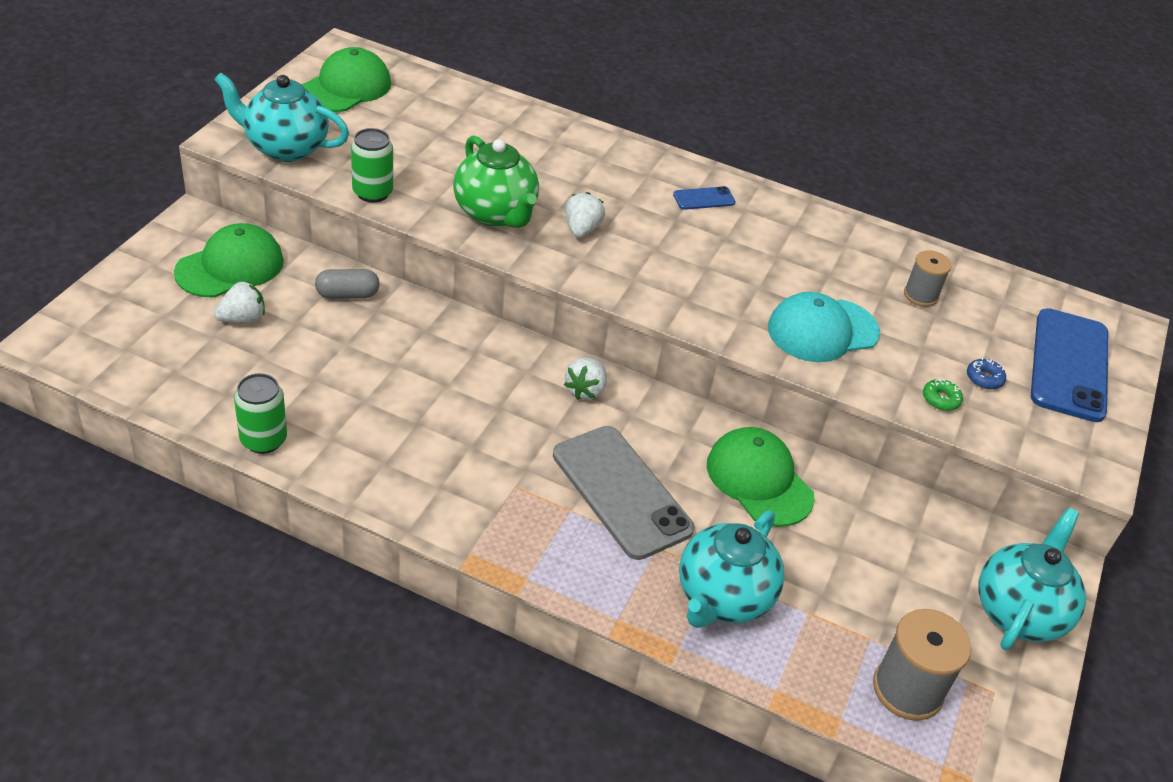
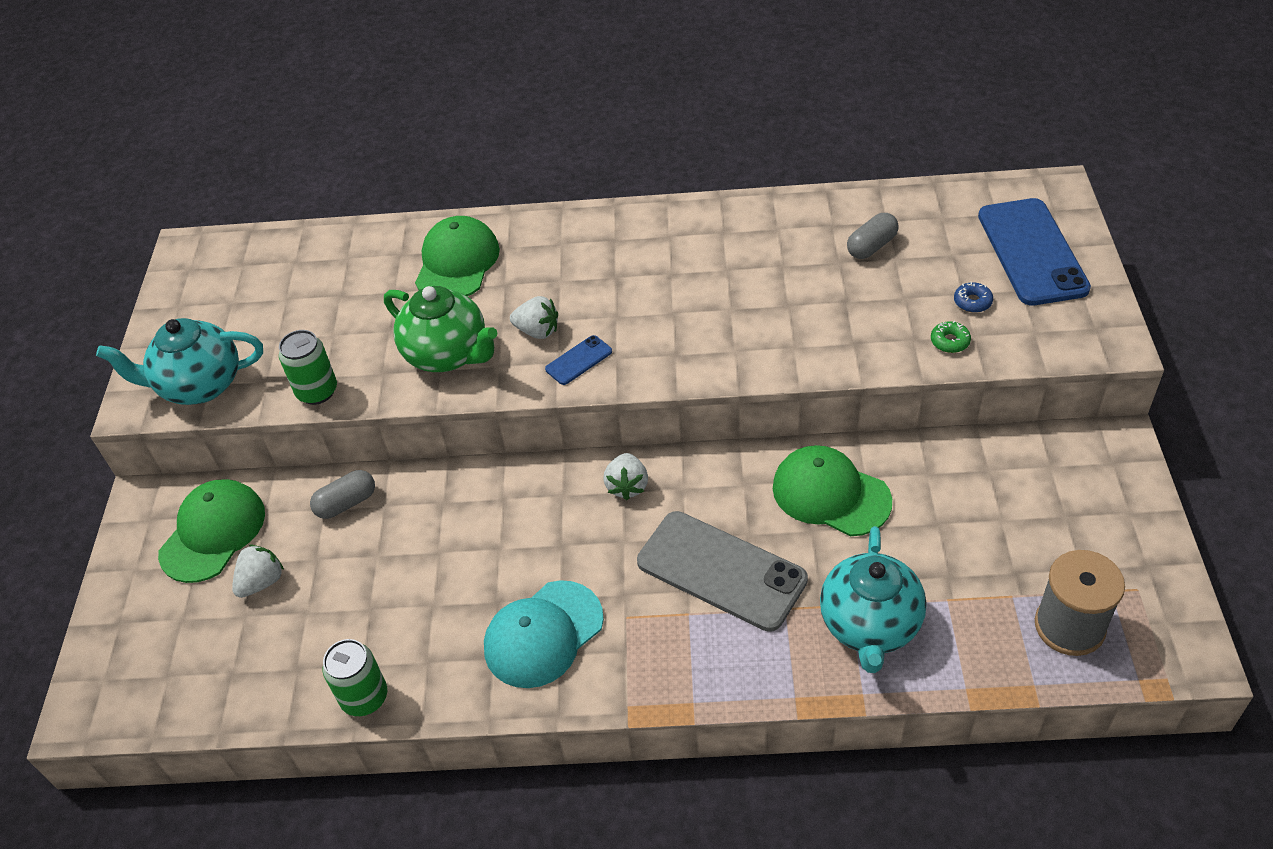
camera: 15 degrees left, 5 degrees up
green cap [302,47,391,112] -> green cap moved to [415,216,500,296]
white strawberry [565,192,605,238] -> white strawberry turned 120 degrees clockwise [510,296,558,339]
blue phone [673,186,736,210] -> blue phone moved to [545,335,612,385]
turquoise cap [768,292,880,362] -> turquoise cap moved to [484,580,604,688]
grey spool [904,250,952,307] -> grey capsule [847,213,899,259]
turquoise teapot [978,508,1086,650] -> none

